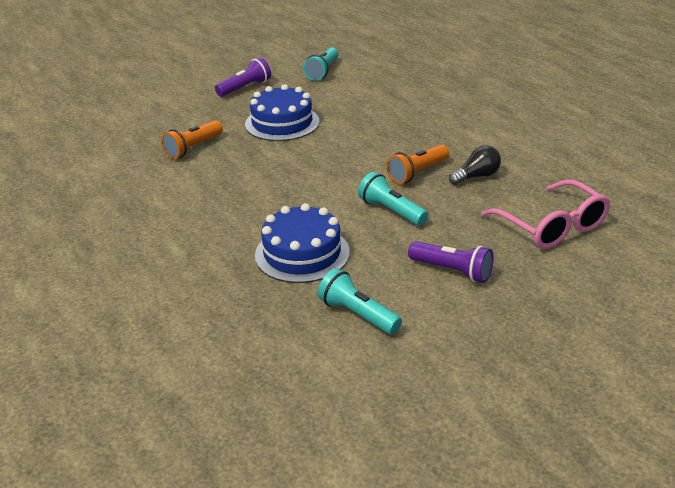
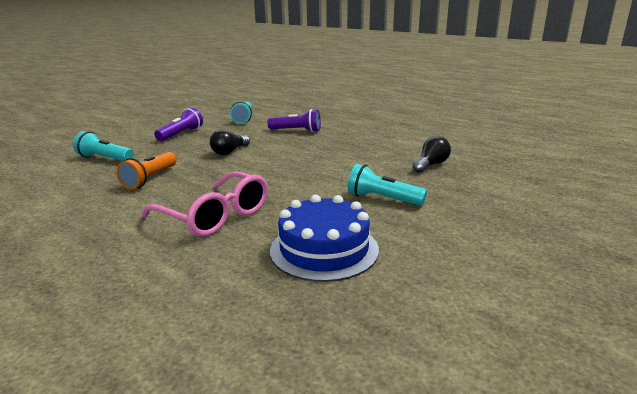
camera: 20 degrees left, 10 degrees down
blue cake [245,84,320,141] -> black light bulb [210,129,250,155]
turquoise flashlight [318,268,402,335] -> turquoise flashlight moved to [73,131,134,161]
orange flashlight [386,145,449,184] -> none
purple flashlight [408,241,494,283] -> purple flashlight moved to [267,109,321,132]
pink glasses [481,180,610,249] -> pink glasses moved to [142,171,268,237]

